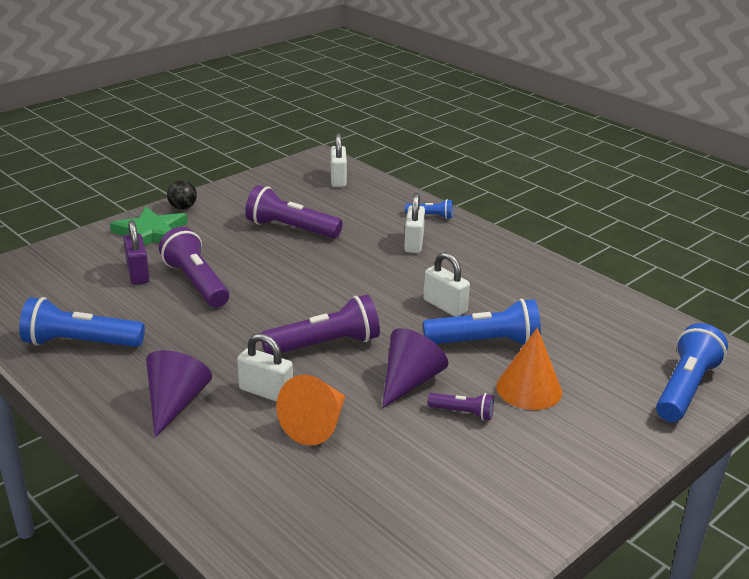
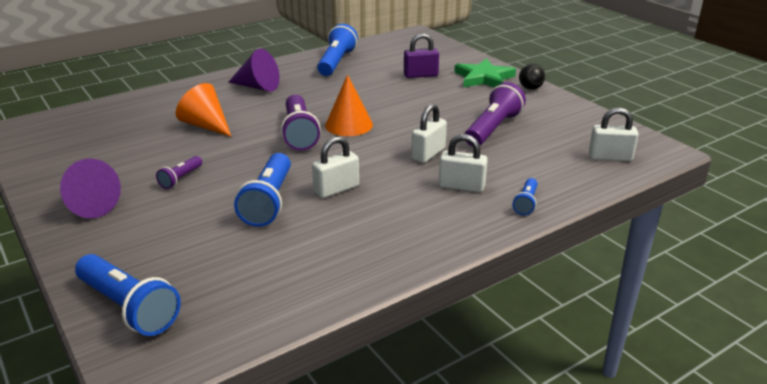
camera: 100 degrees right, 0 degrees up
purple flashlight [159,227,229,308] -> none
white padlock [237,333,293,402] -> white padlock moved to [411,104,447,163]
purple cone [382,328,448,409] -> purple cone moved to [60,158,121,218]
orange cone [496,328,562,410] -> orange cone moved to [325,74,373,136]

